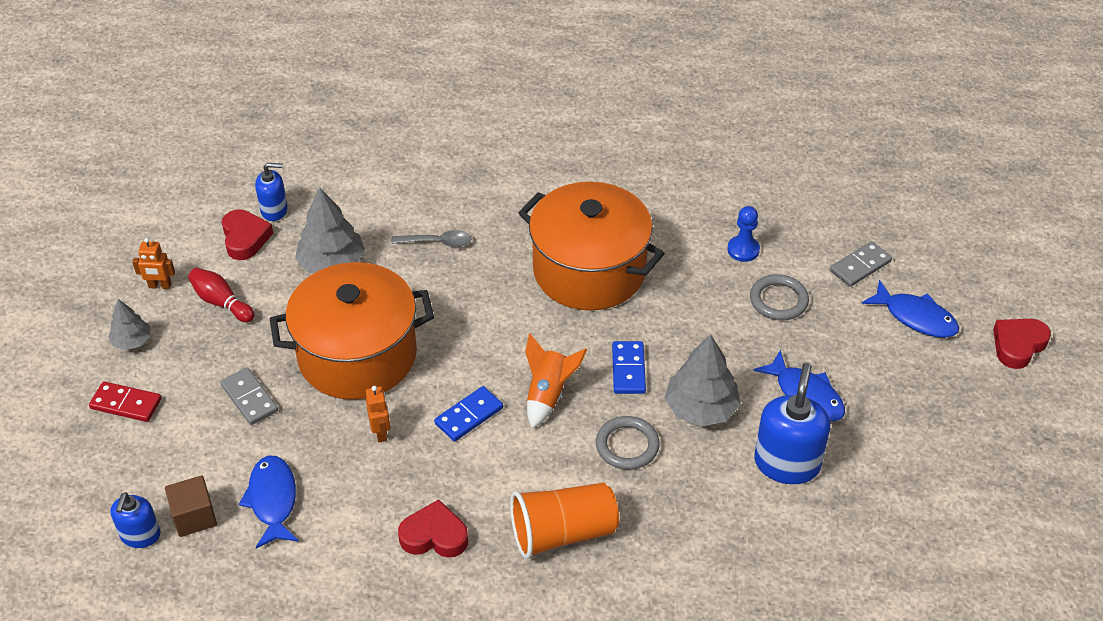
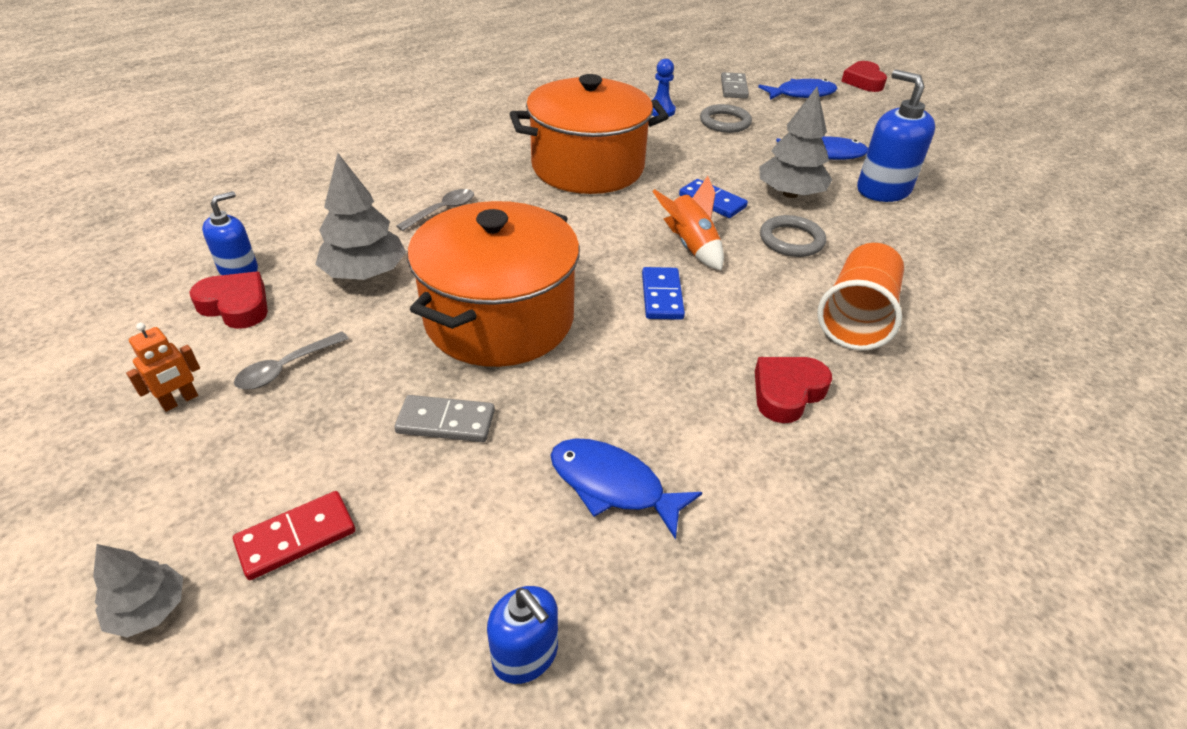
camera: 50 degrees left, 5 degrees down
grey tree [108,299,150,350] -> grey tree moved to [93,544,183,638]
brown cube [165,475,217,537] -> none
red bowling pin [188,268,255,323] -> grey spoon [234,331,349,390]
orange robot [366,386,390,442] -> none

